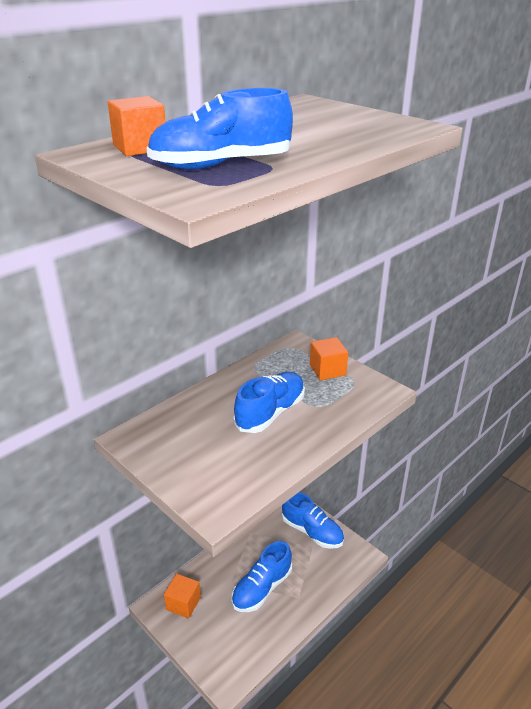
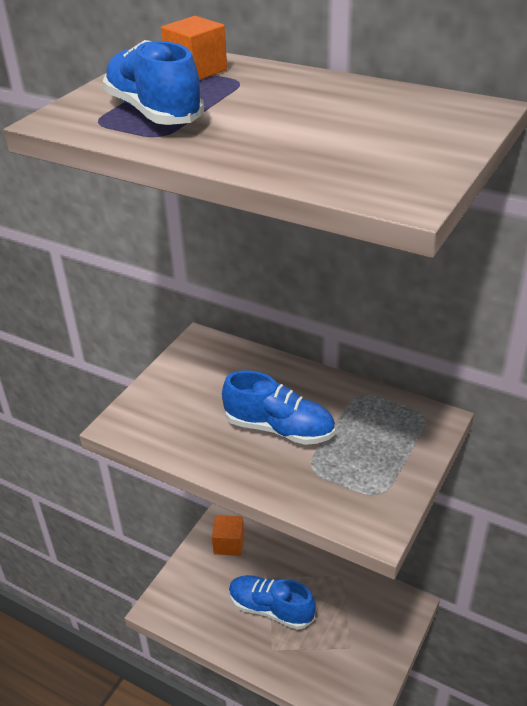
camera: 75 degrees right, 5 degrees up
blue shoe [282,492,344,549] -> none
orange cube [310,337,348,380] -> none

